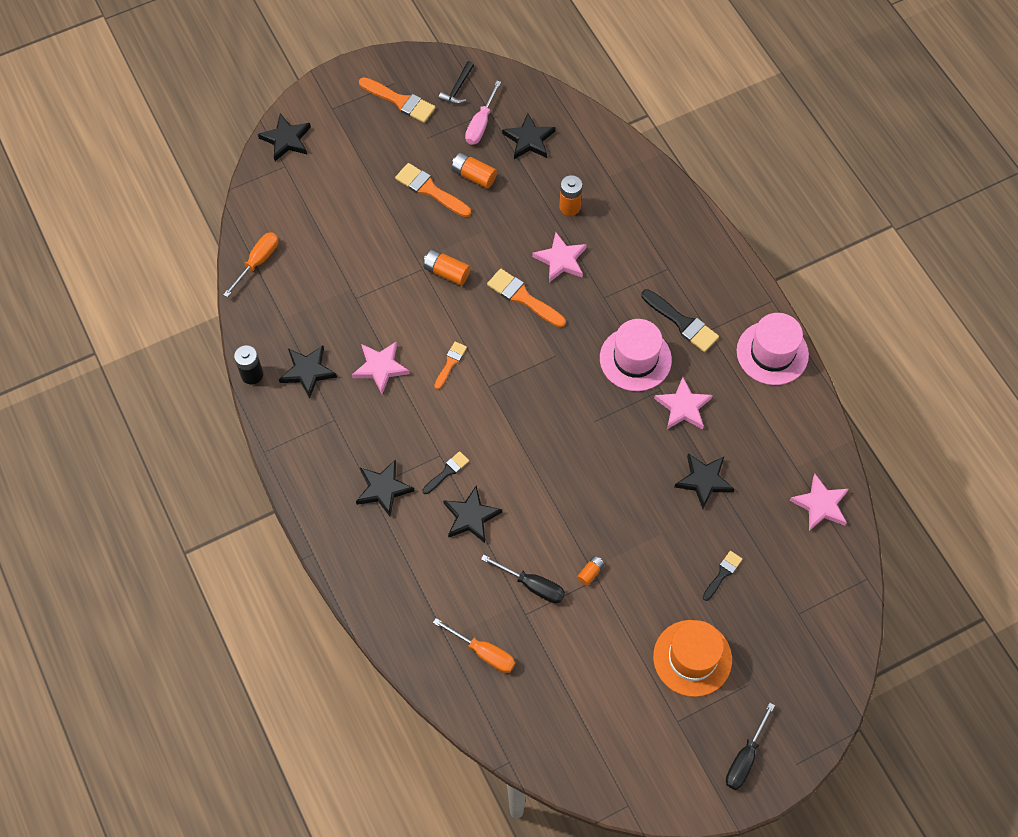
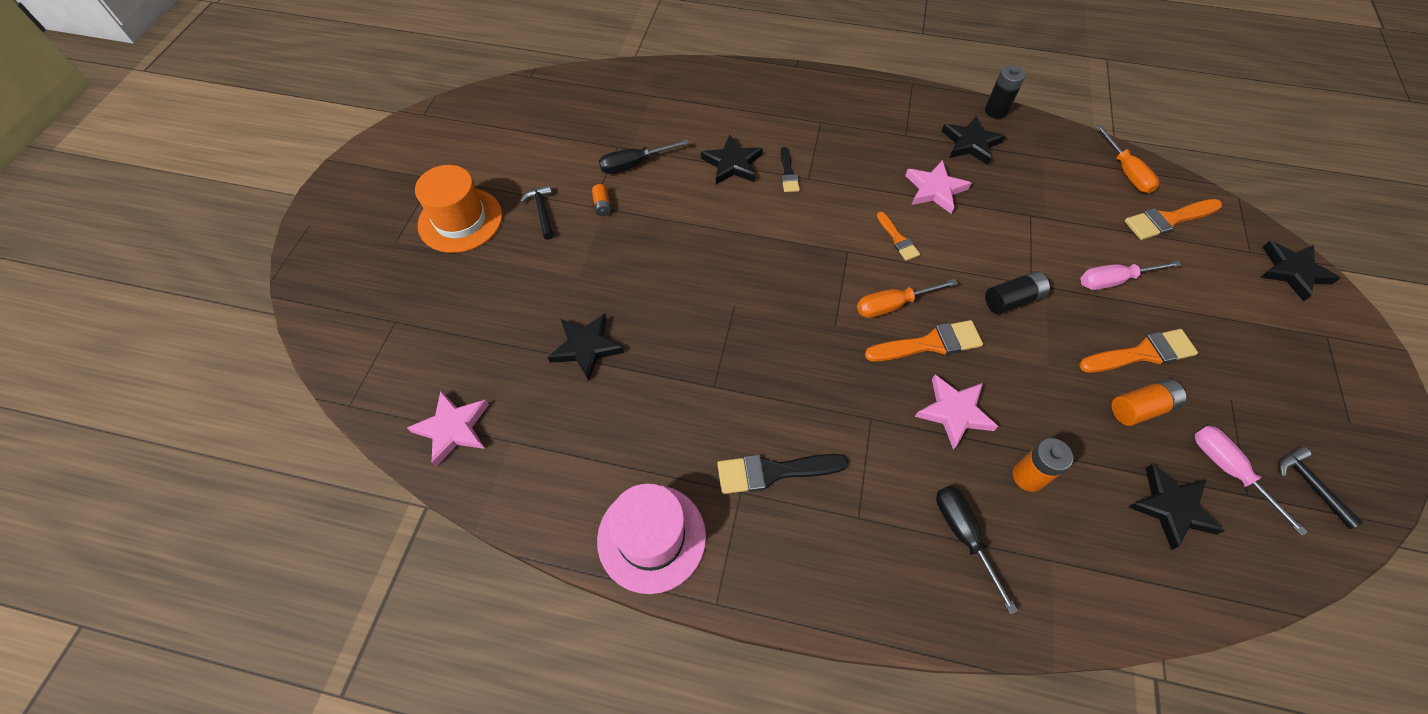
camera: 130 degrees right, 5 degrees down
black star [356,459,415,516] -> none
orange brush [359,77,435,123] -> orange brush moved to [1125,199,1222,240]
orange battery [423,249,470,285] -> black battery [985,271,1050,314]
orange screwdriver [433,618,515,673] -> orange screwdriver moved to [857,279,958,318]
pink hat [600,319,672,391] -> none
pink star [654,377,713,429] -> none
black brush [703,551,742,601] -> none
black screwdriver [726,703,775,790] -> black screwdriver moved to [936,486,1018,614]
none -> black hammer [520,185,554,240]
none -> pink screwdriver [1080,260,1182,290]

